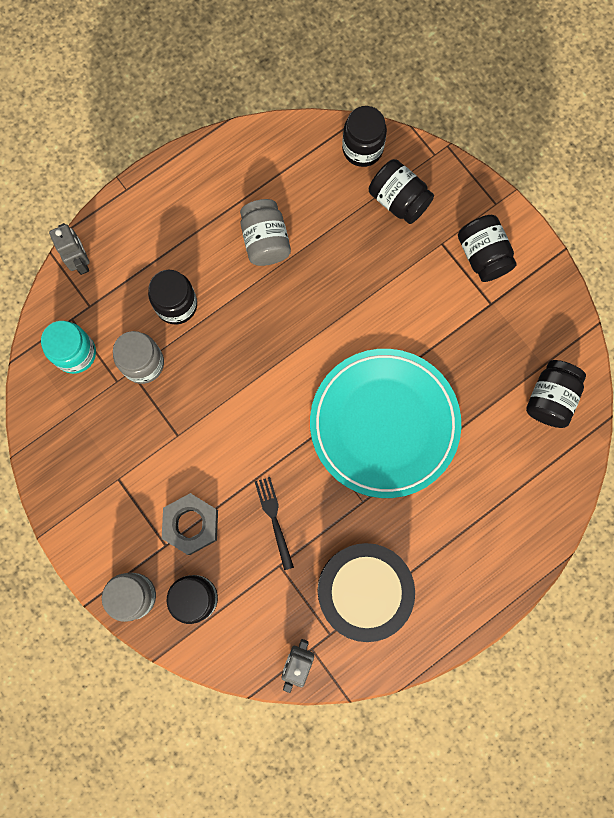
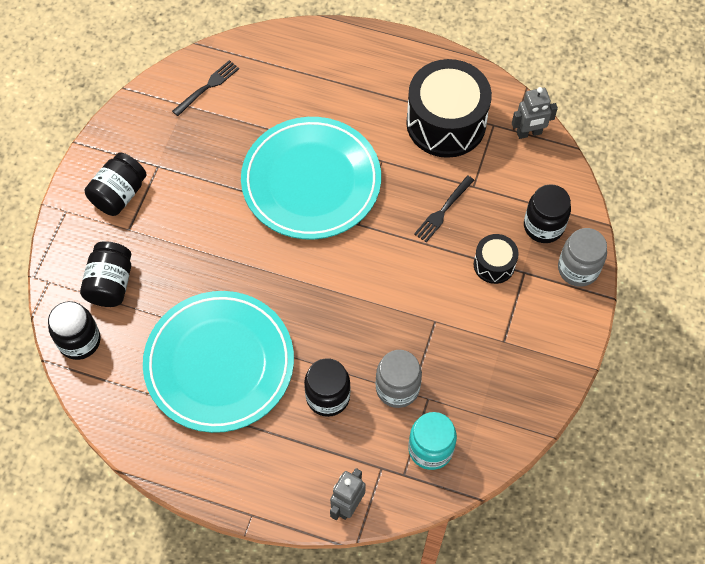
camera: 125 degrees left, 15 degrees down
grey nut [162,493,218,555] -> black drum [474,234,519,284]
grey jar [240,199,291,266] -> turquoise plate [143,291,294,433]
black jar [526,360,586,428] -> black fork [172,60,239,116]

